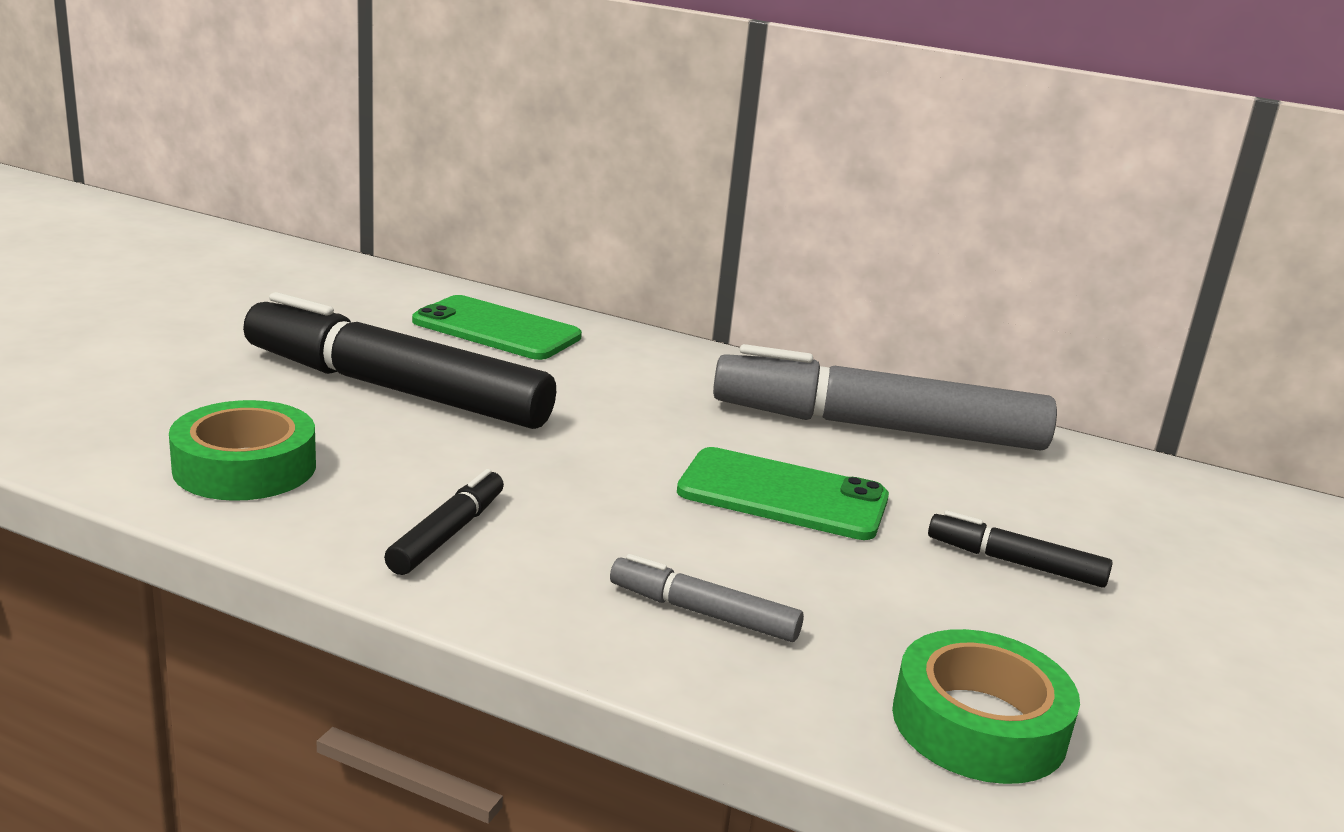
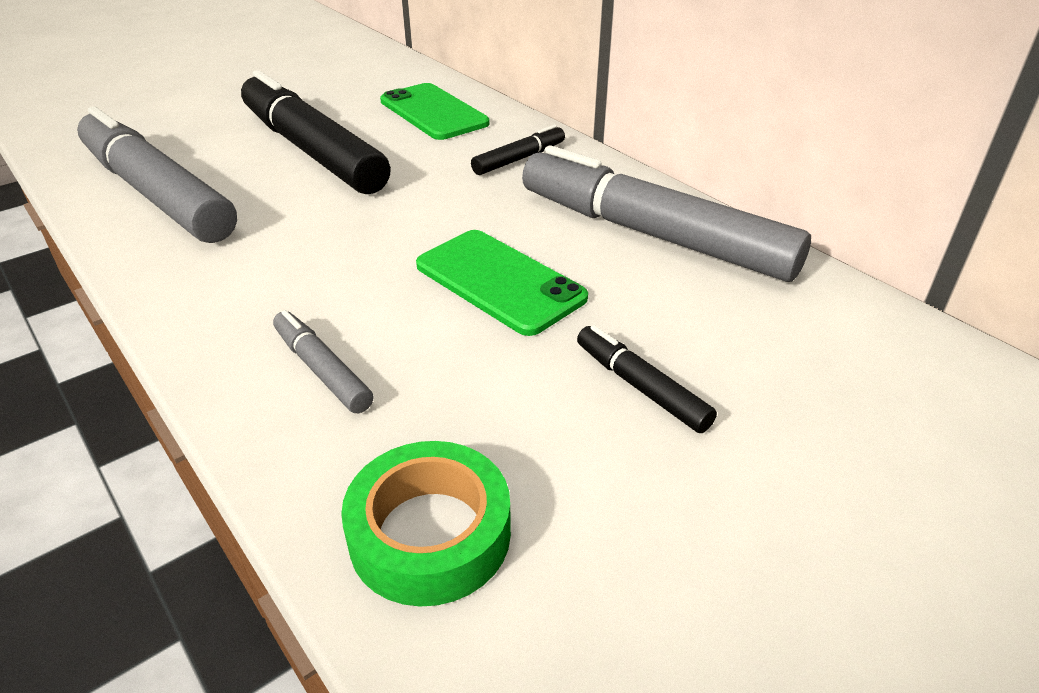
camera: 30 degrees right, 15 degrees up
green tape [169,400,316,501] -> grey marker [77,106,237,243]
black marker [384,469,504,575] -> black marker moved to [471,125,565,175]

